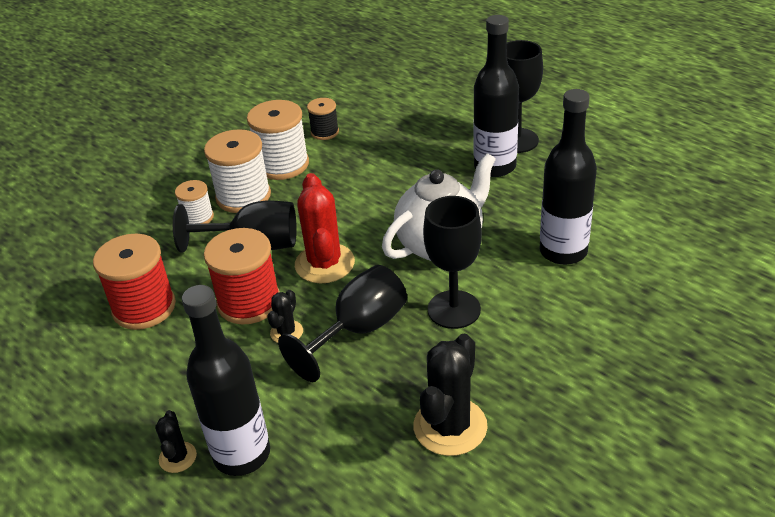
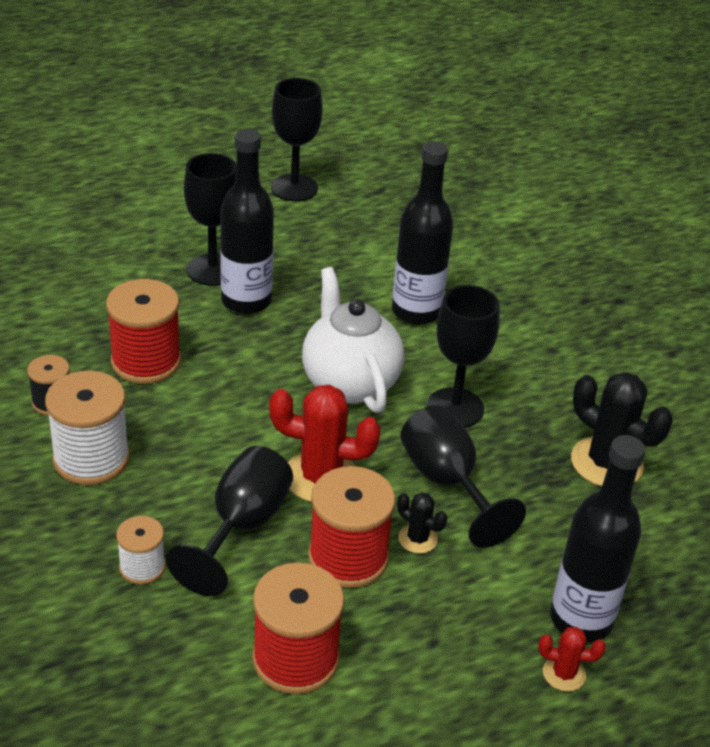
camera: 75 degrees left, 0 degrees up
black cactus [155,410,197,473] -> red cactus [538,627,606,692]
white spool [204,129,271,213] -> none
none -> red spool [106,279,181,384]
none -> black goblet [271,78,323,201]

